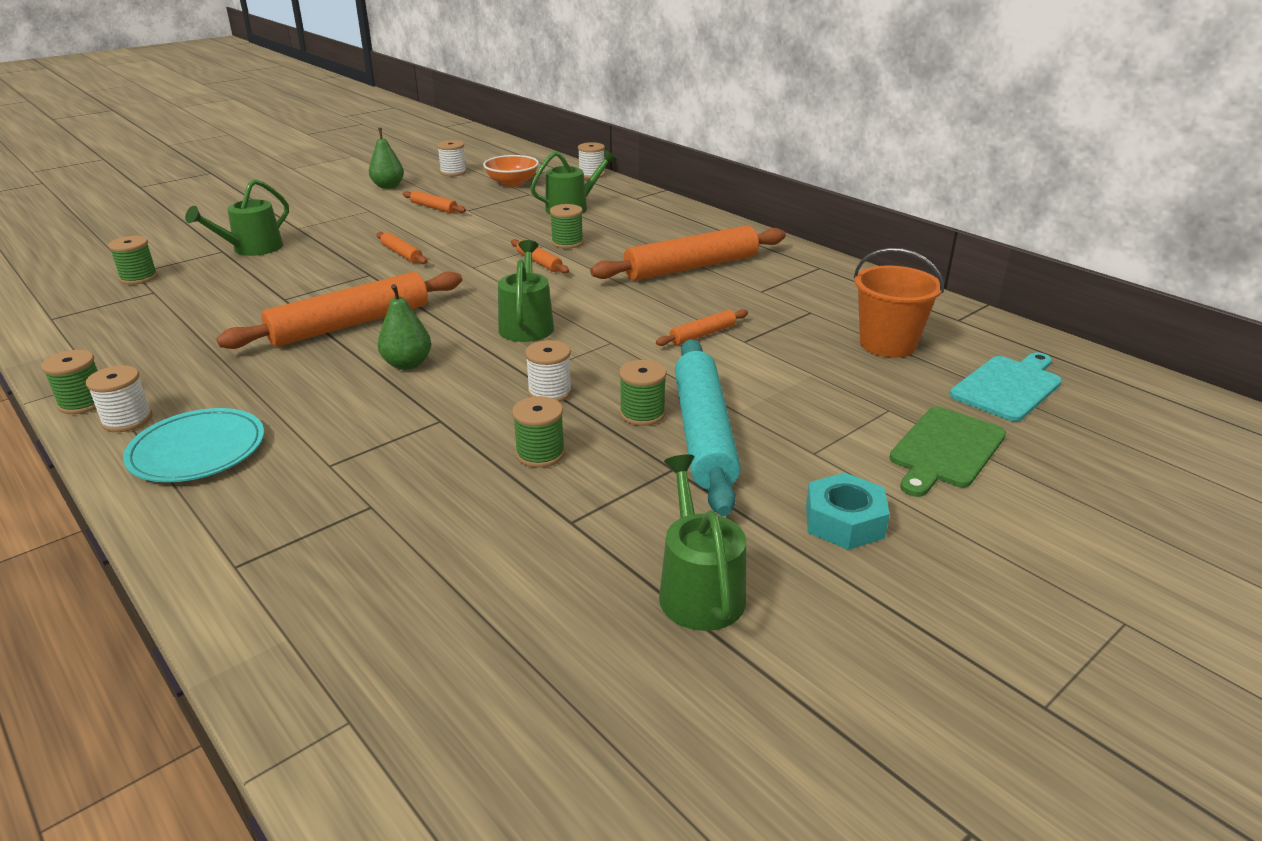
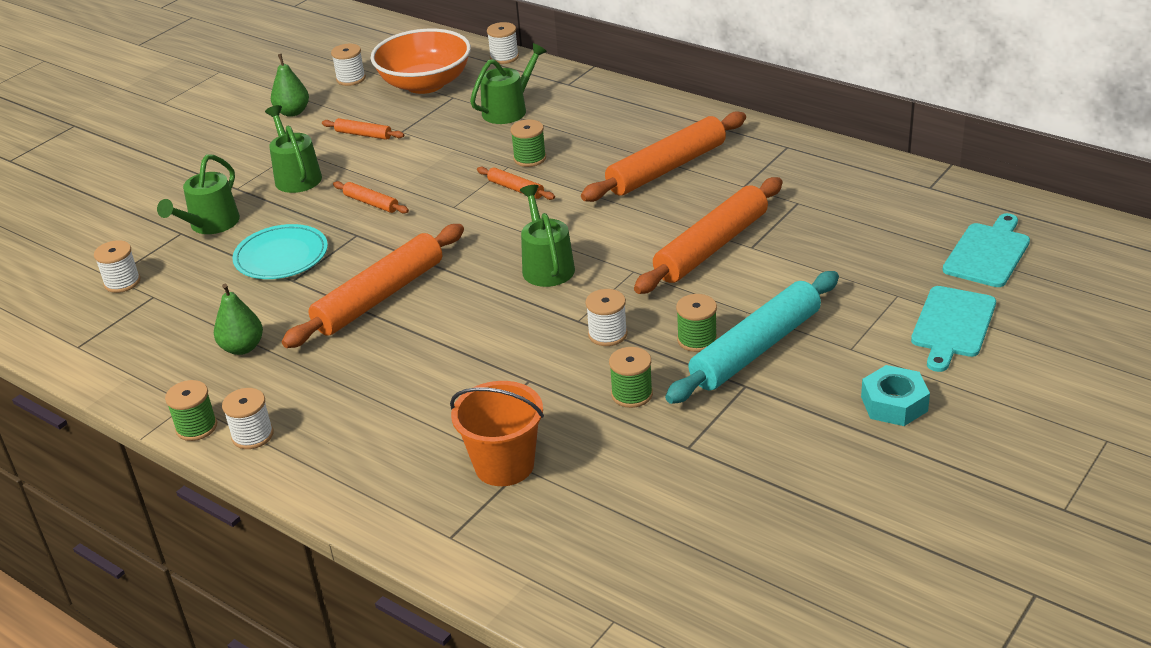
camera: 10 degrees left, 5 degrees up
green spool [108,236,158,285] -> white spool [94,240,141,293]
turquoise plate [123,408,264,482] -> turquoise plate moved to [232,224,328,279]
green pear [378,284,431,370] -> green pear moved to [214,284,263,355]
orange bowl [483,155,539,187] -> orange bowl [370,29,471,94], size x1.65
orange rolling pin [656,309,748,346] -> orange rolling pin [634,177,782,294], size x2.18
green watering can [659,454,746,631] -> green watering can moved to [265,105,322,193]
turquoise rolling pin [675,339,741,516] -> turquoise rolling pin turned 60 degrees clockwise [665,271,839,404]
orange bucket [854,248,944,358] -> orange bucket moved to [450,381,544,486]
green cutting board [889,407,1006,497] -> turquoise cutting board [911,286,996,372]

